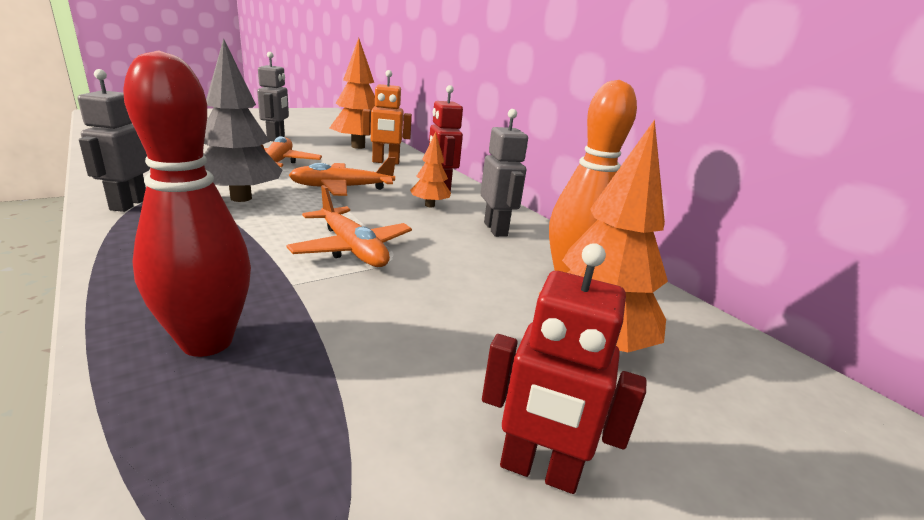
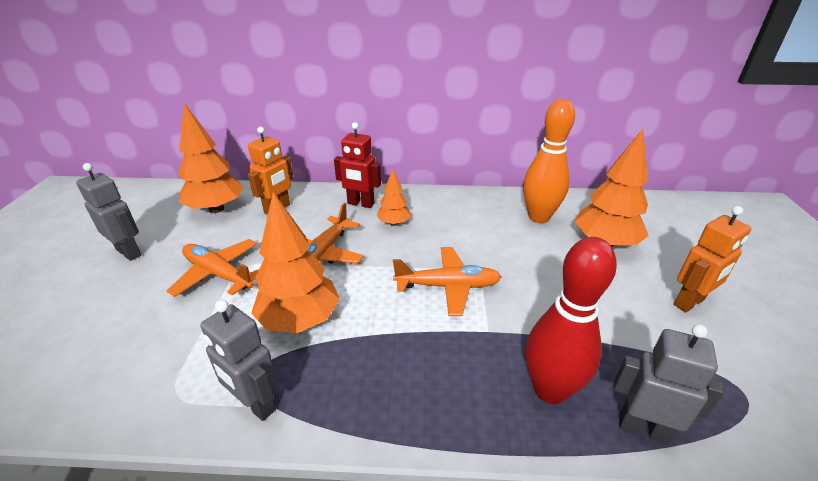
camera: 50 degrees left, 10 degrees up
grey tree [204,38,282,202] -> orange tree [251,192,340,333]
grey robot [480,109,528,237] -> grey robot moved to [614,324,724,444]
red robot [482,243,646,494] -> orange robot [674,206,751,312]

